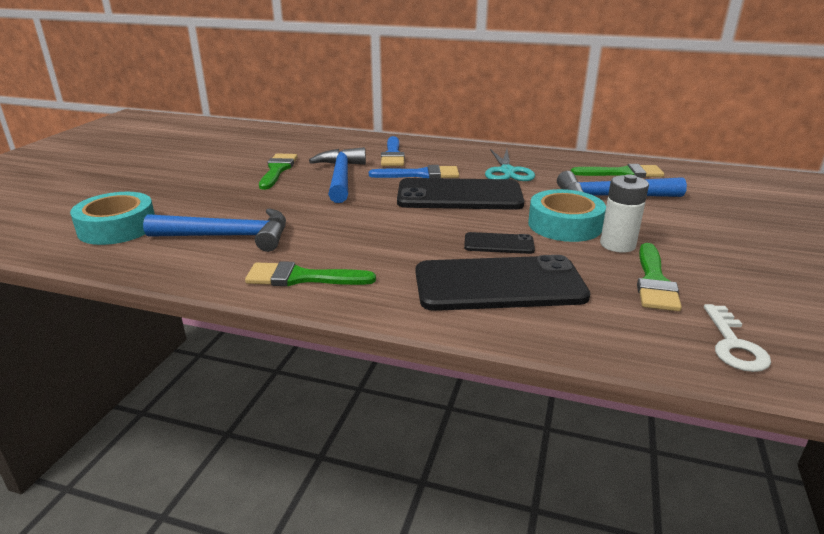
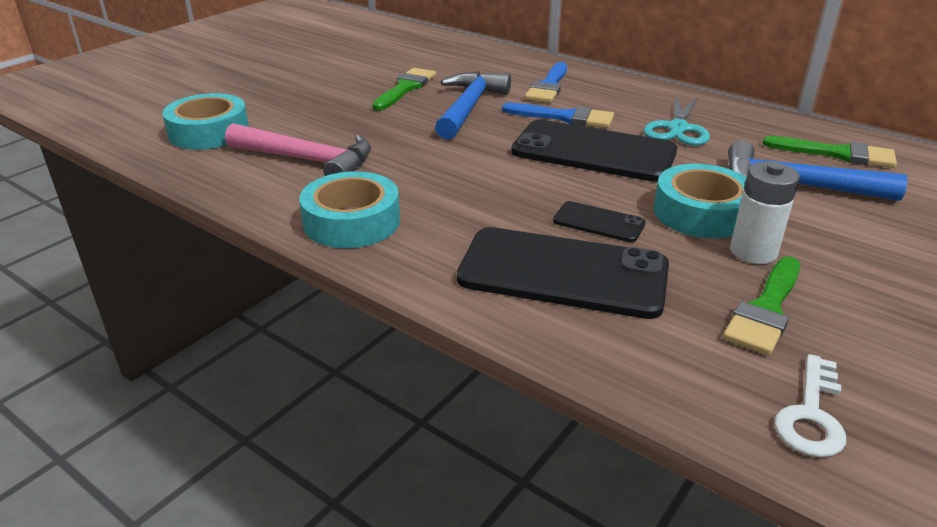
camera: 20 degrees right, 5 degrees up
blue hammer [143,208,286,252] -> pink hammer [225,123,371,176]
green brush [245,261,376,286] -> turquoise tape [299,171,400,248]

